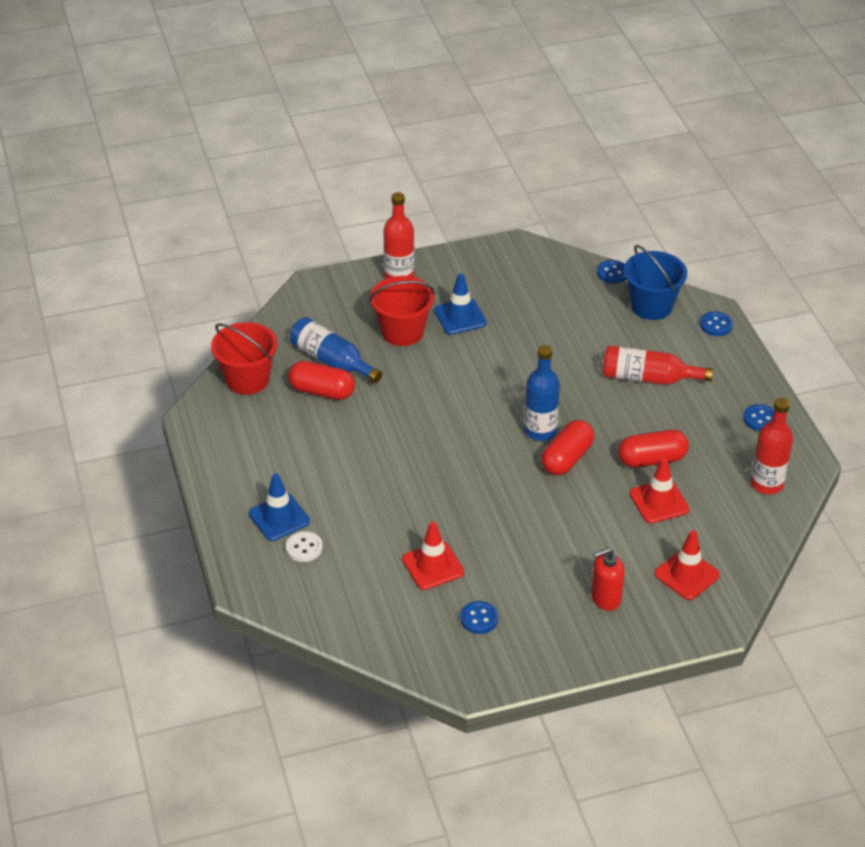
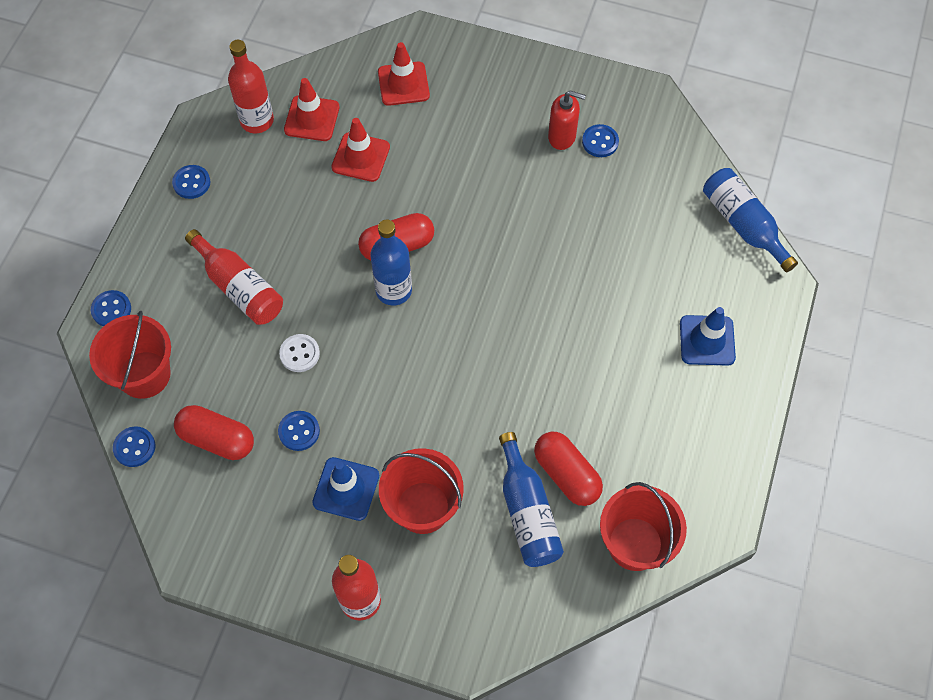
camera: 145 degrees left, 20 degrees up
white button [286,531,323,562] -> white button moved to [279,334,320,372]
red traffic cone [402,522,464,590] -> red traffic cone moved to [284,78,340,141]
red soap dispenser [591,548,625,611] -> red soap dispenser moved to [548,91,586,150]
red capsule [618,430,689,467] -> red capsule moved to [174,405,254,460]
blue bucket [624,245,687,320] -> red bucket [89,310,171,399]
none -> blue button [278,411,320,451]
none -> blue bottle [703,168,798,272]

